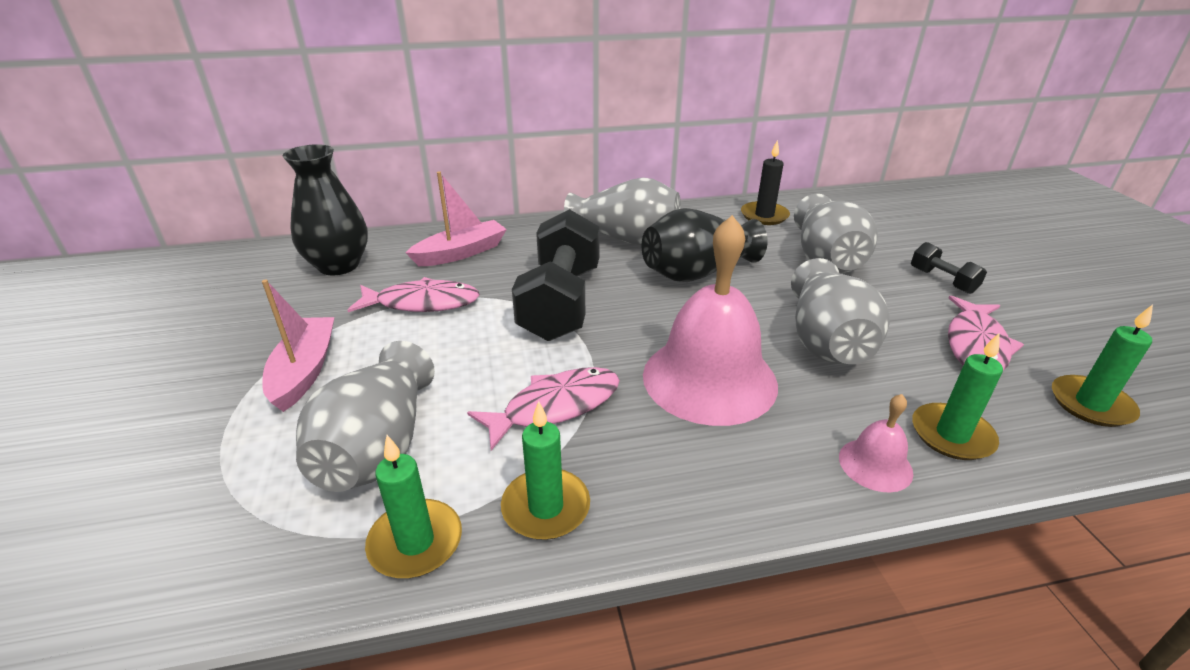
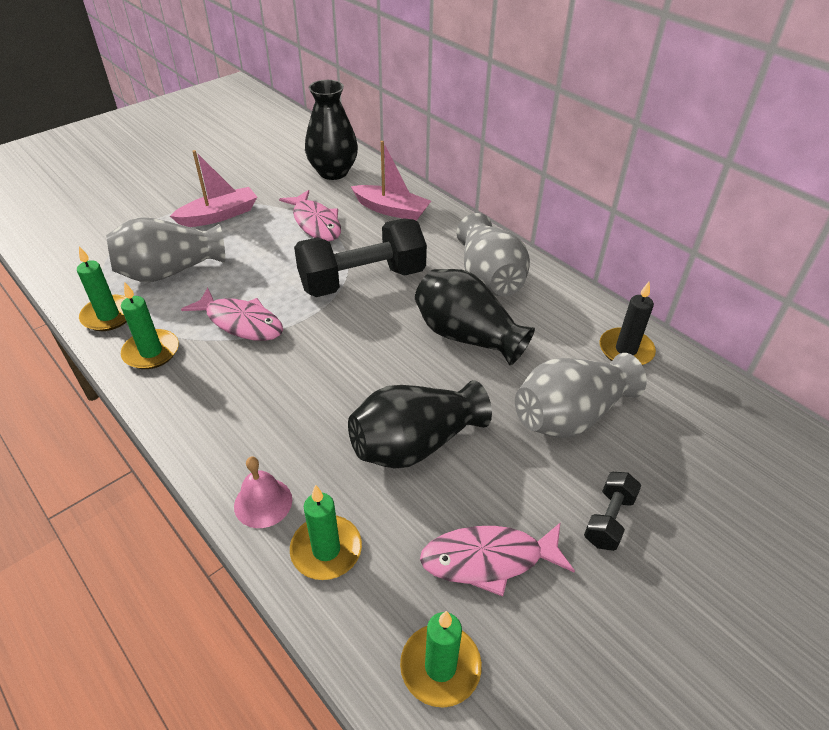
camera: 60 degrees right, 10 degrees up
pink bell [643,215,778,426] -> none
grey vase [791,258,890,364] -> black vase [348,380,492,469]

